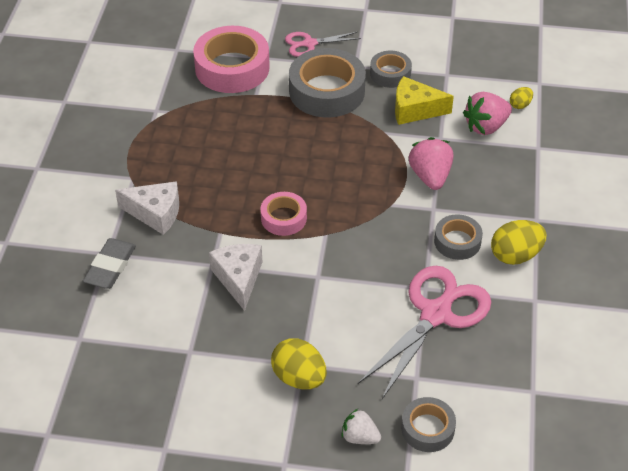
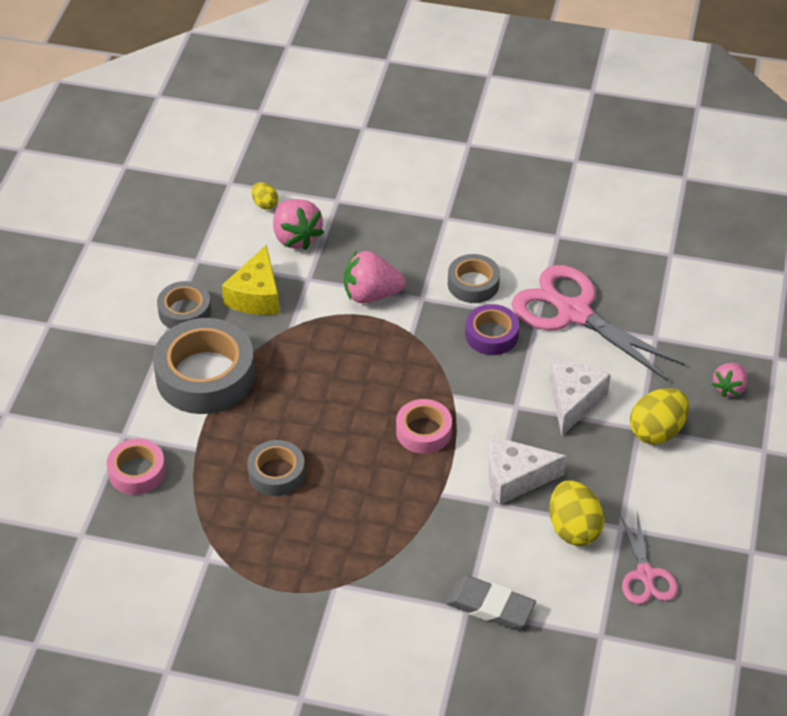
camera: 85 degrees left, 0 degrees up
white cheese [115,181,179,235] -> white cheese moved to [550,360,610,436]
pink tape [193,26,270,93] -> pink tape [107,439,166,495], size x0.55
pink scissors [285,32,361,57] -> pink scissors moved to [620,511,678,604]
white strawberry [341,409,381,444] -> pink strawberry [712,363,747,397]
grey tape [401,397,456,452] -> grey tape moved to [247,440,305,496]
yellow egg [491,220,547,265] -> yellow egg moved to [549,480,605,546]
none -> purple tape [465,304,519,355]

